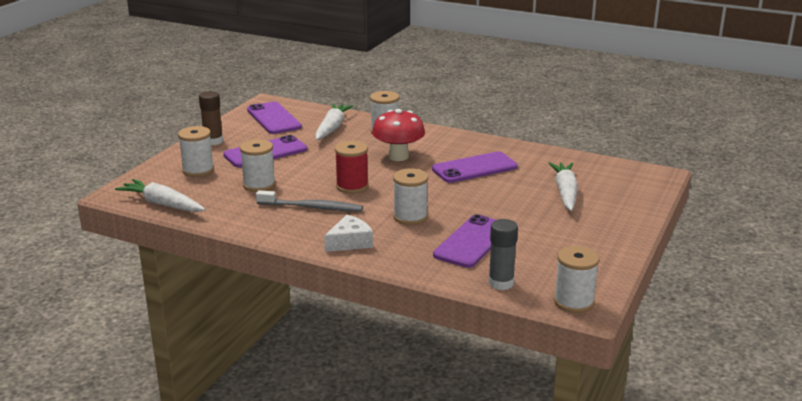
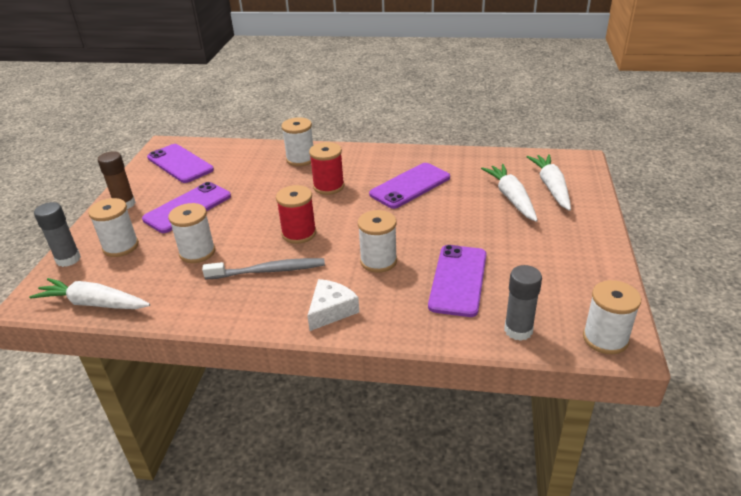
camera: 15 degrees left, 10 degrees up
white carrot [315,104,353,140] -> white carrot moved to [527,154,571,211]
red mushroom [372,109,425,161] -> red spool [309,142,344,195]
none -> grey glue stick [34,202,81,267]

